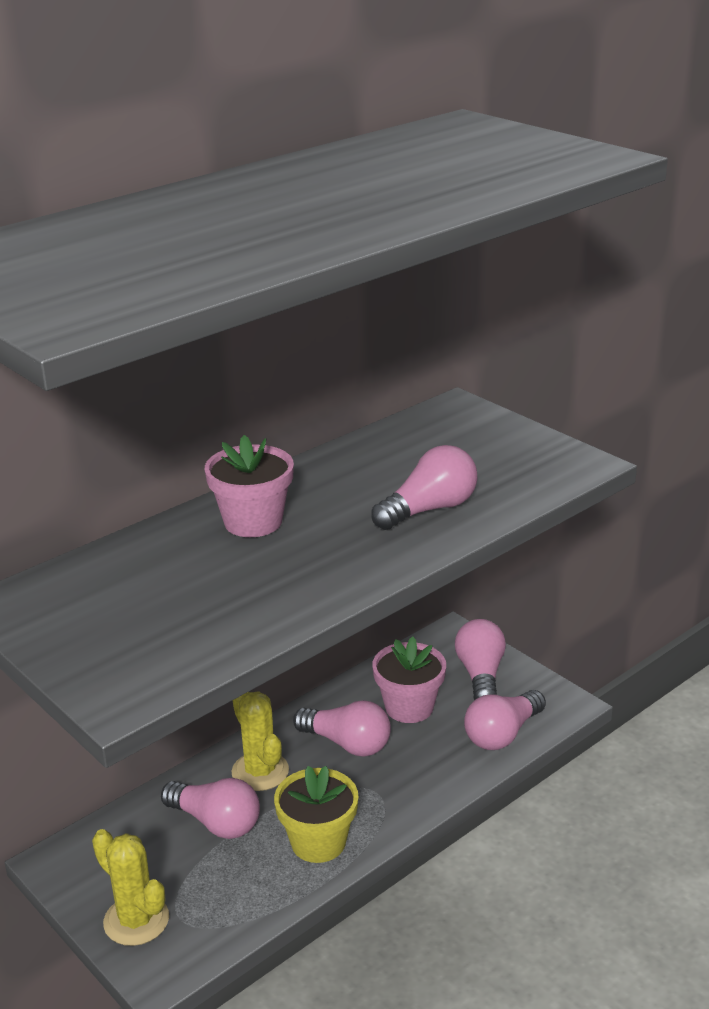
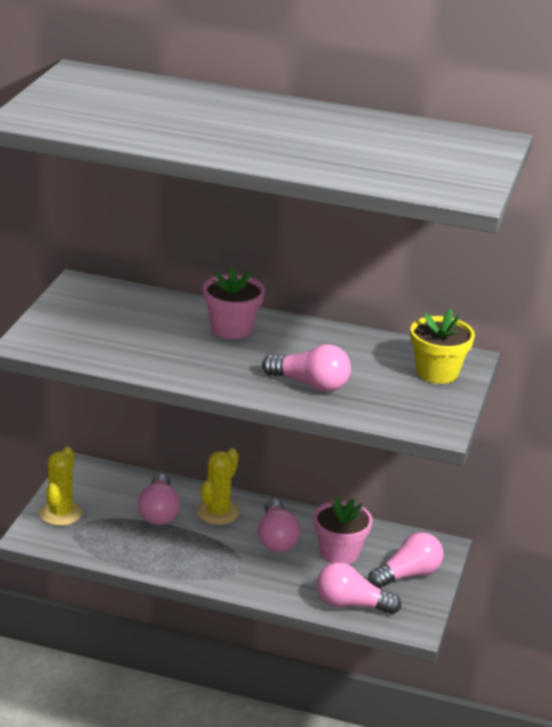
camera: 55 degrees right, 0 degrees up
yellow flower pot [274,766,358,863] -> yellow flower pot moved to [410,309,475,384]

